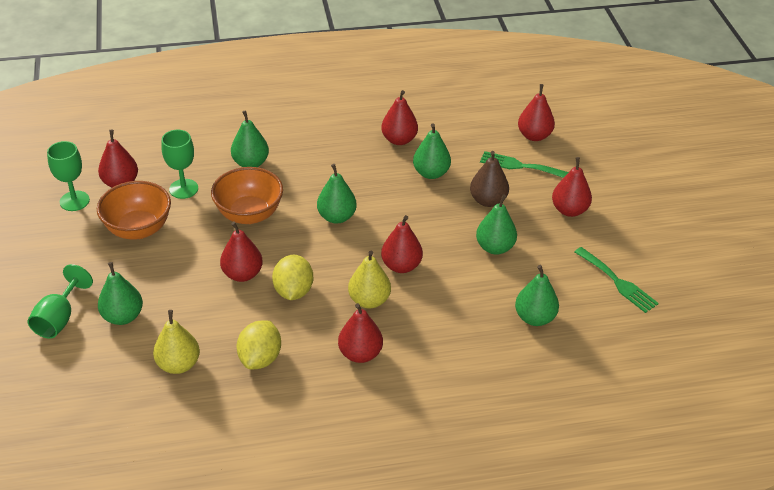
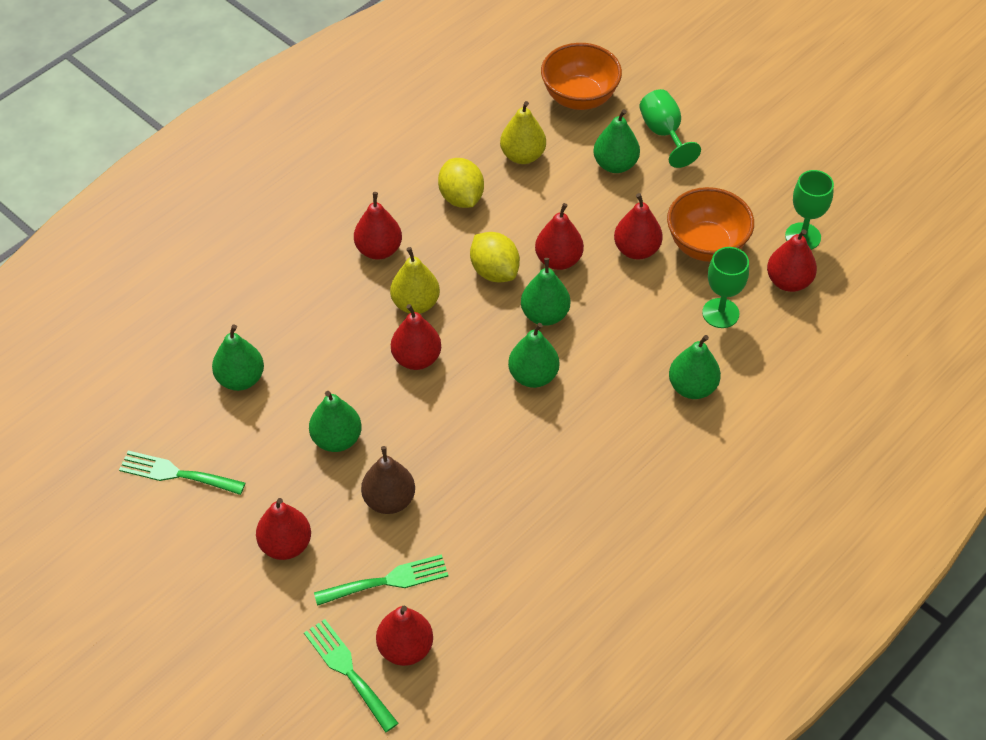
camera: 145 degrees right, 10 degrees up
orange bowl [211,167,283,224] -> orange bowl moved to [541,43,622,110]
red pear [381,90,418,145] -> red pear moved to [614,193,663,260]
green pear [413,123,451,179] -> green pear moved to [521,258,570,326]
none -> green fork [304,619,399,733]

